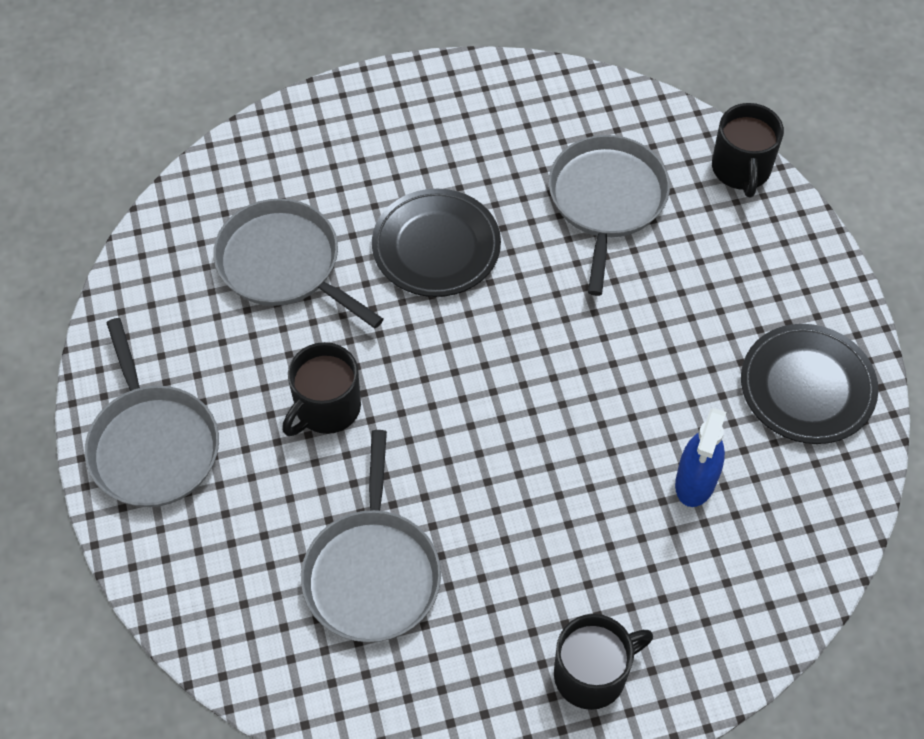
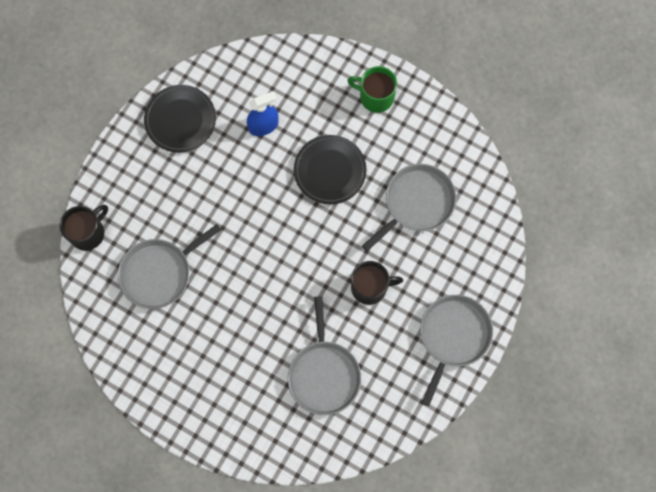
camera: 135 degrees left, 15 degrees up
black plate [372,189,501,297] -> black plate moved to [294,135,367,204]
black mug [554,614,653,710] -> green mug [347,66,397,113]

